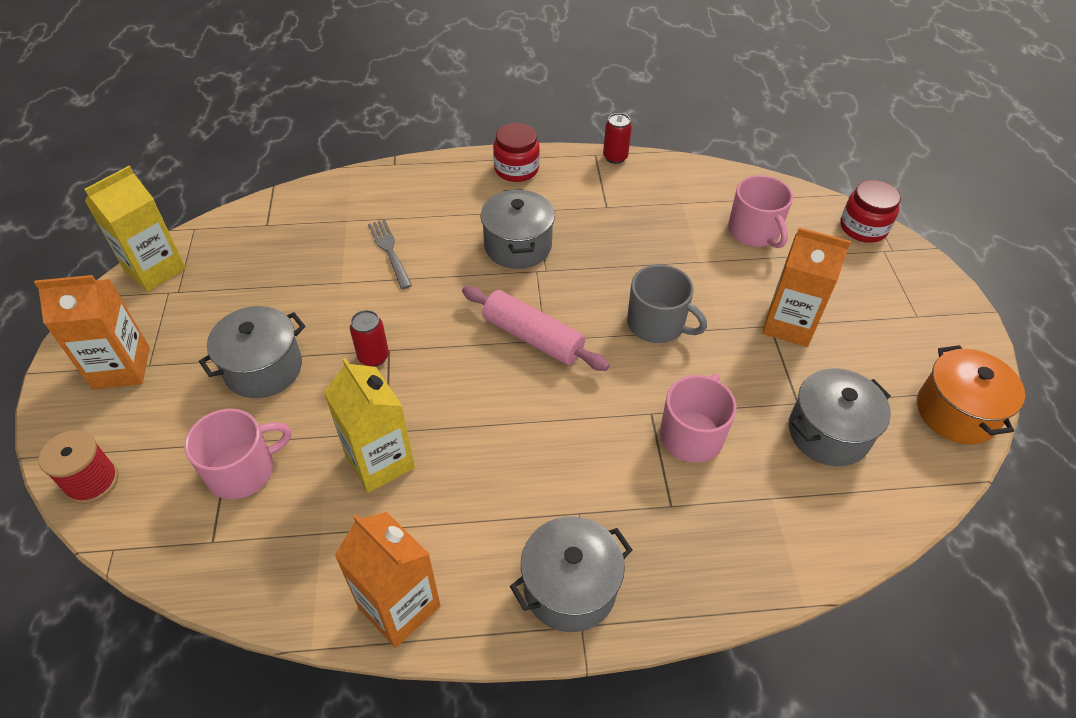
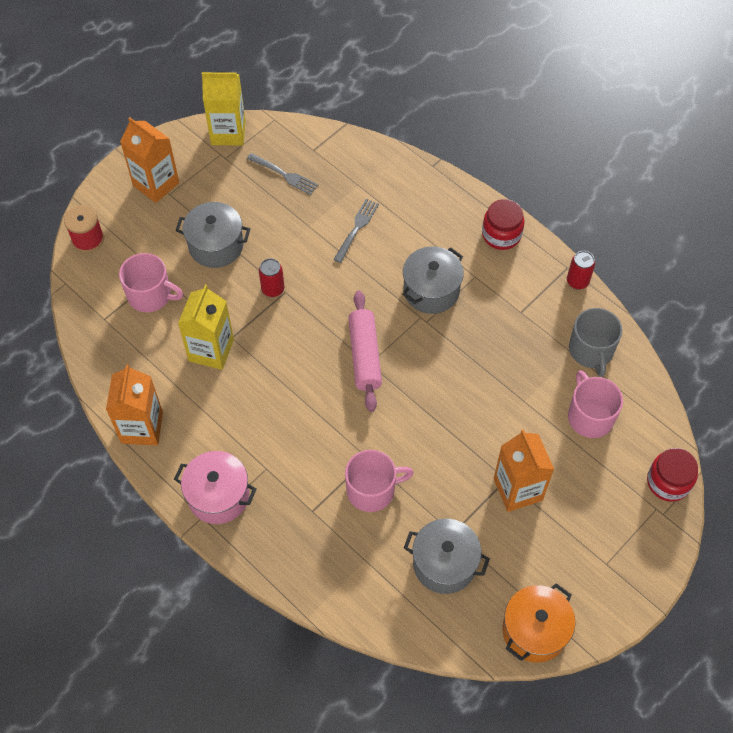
camera: 50 degrees right, 10 degrees up
grey pot [510,516,632,632] -> pink pot [174,451,256,524]
grey mug [627,264,707,343] -> grey mug moved to [569,308,622,377]
pink mug [728,175,793,248] -> pink mug turned 135 degrees clockwise [568,370,623,438]
none -> grey fork [247,153,318,195]

